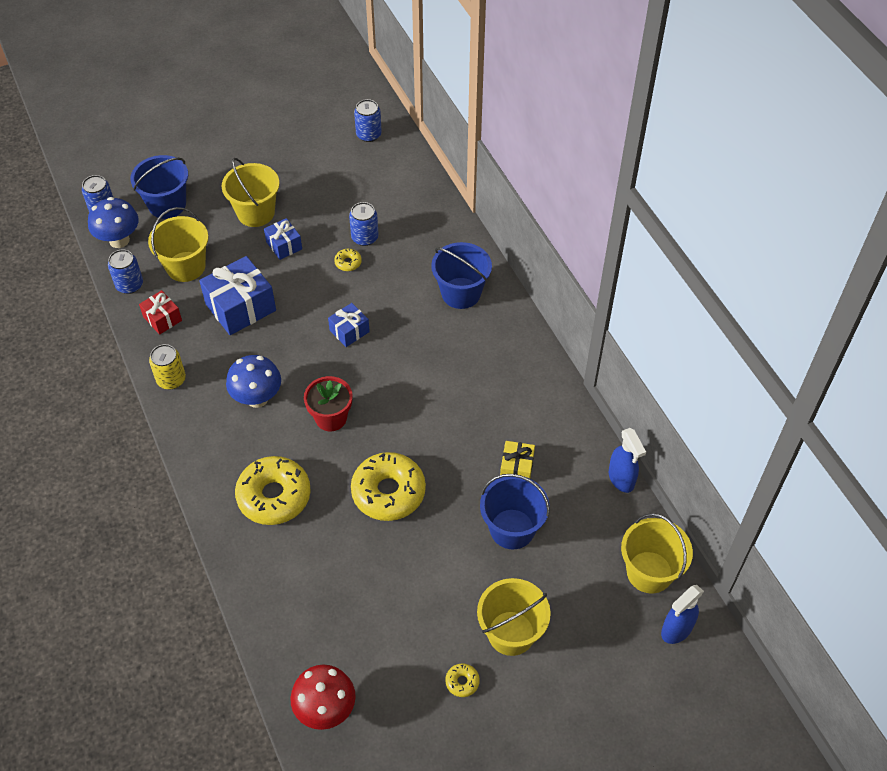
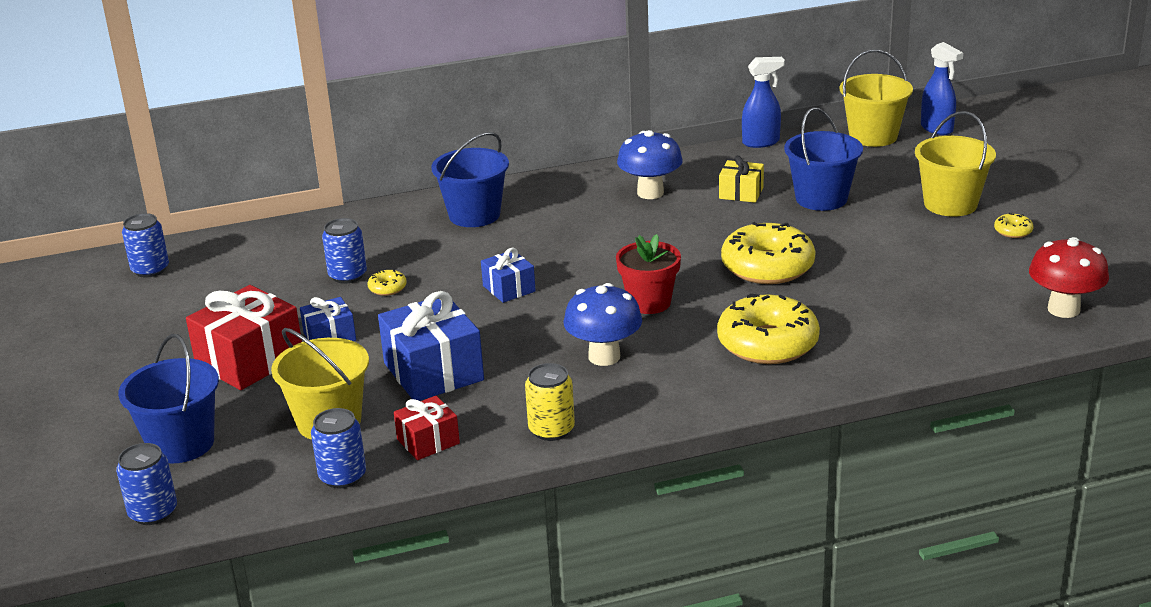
camera: 80 degrees left, 25 degrees down
blue mushroom [88,197,139,248] -> blue mushroom moved to [617,130,683,199]
yellow bucket [222,158,279,227] -> red gift [186,285,302,390]

